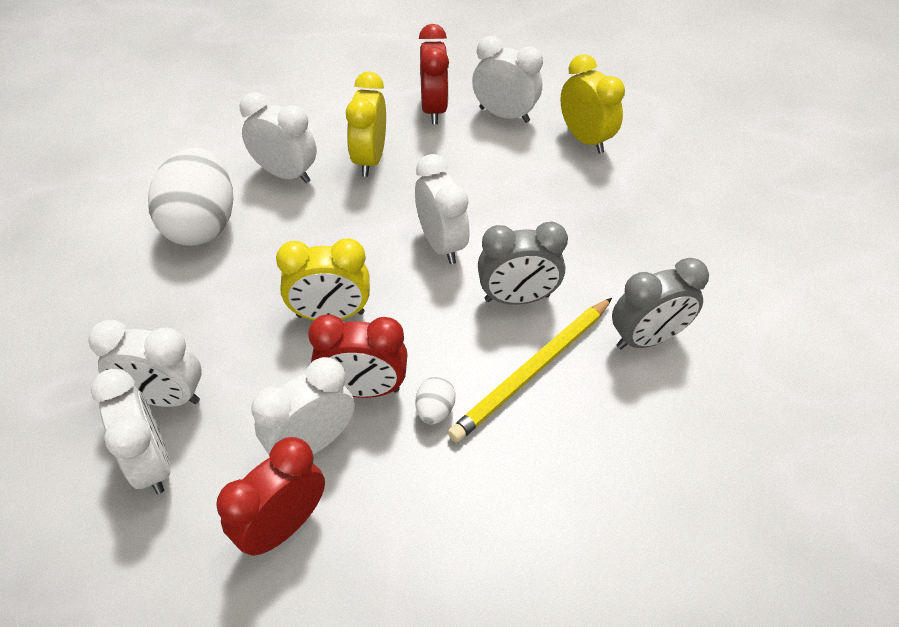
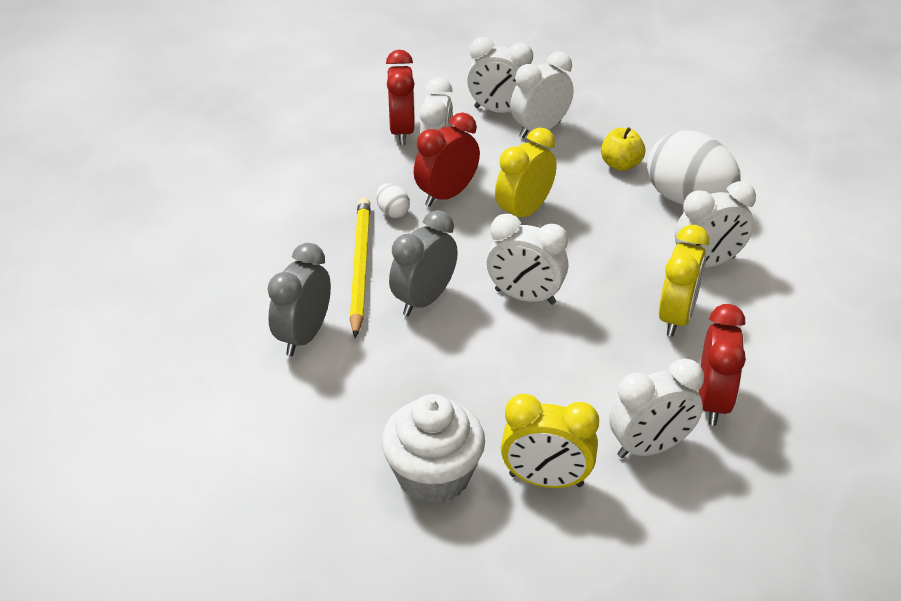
camera: 135 degrees right, 10 degrees down
yellow clock [346,71,386,177] -> yellow clock turned 60 degrees clockwise [659,225,709,337]
red clock [419,24,449,124] -> red clock turned 120 degrees counterclockwise [699,304,746,426]
none -> white cupcake [381,394,485,504]
none -> yellow apple [601,127,645,171]

